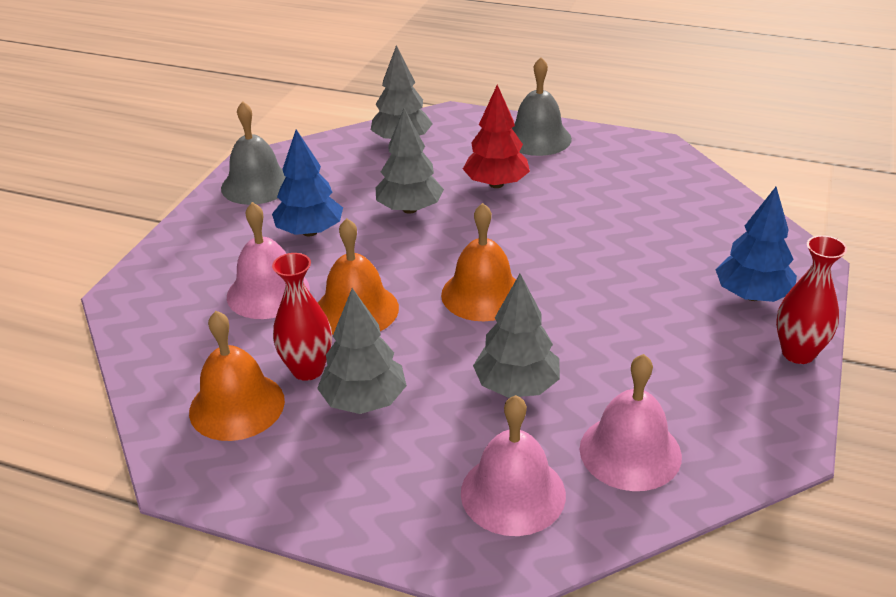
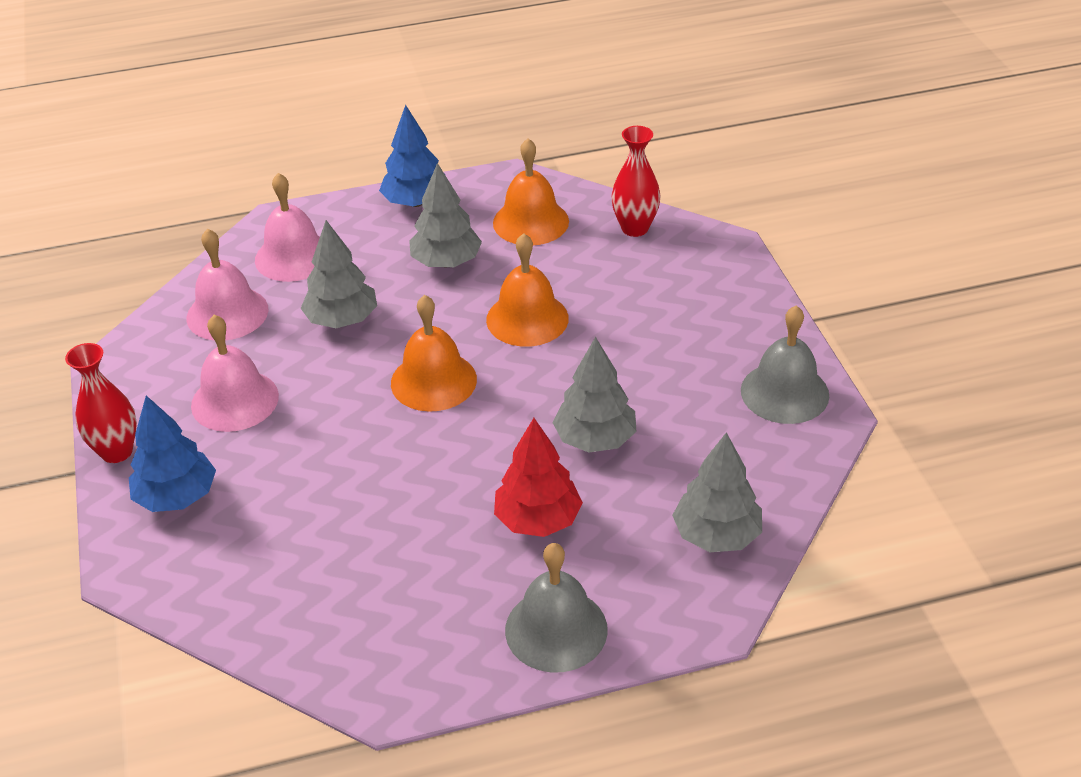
camera: 145 degrees right, 5 degrees up
pink bell [227,202,310,319] -> pink bell moved to [191,315,279,432]
blue tree [272,129,343,236] -> blue tree moved to [379,105,445,207]
red vase [272,253,332,381] -> red vase moved to [611,126,661,237]

